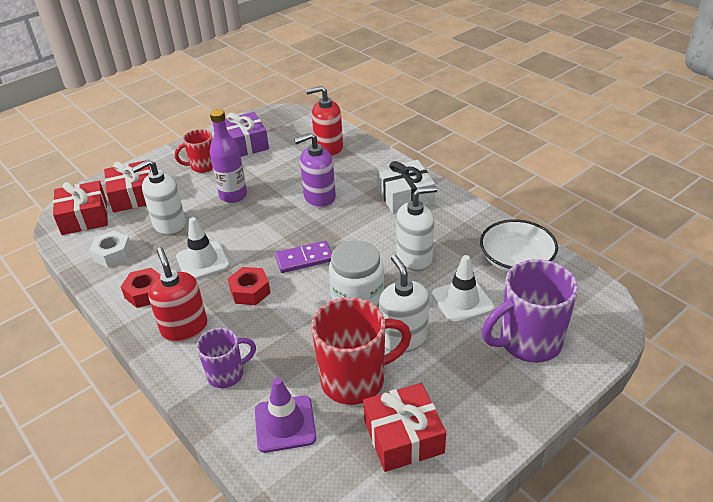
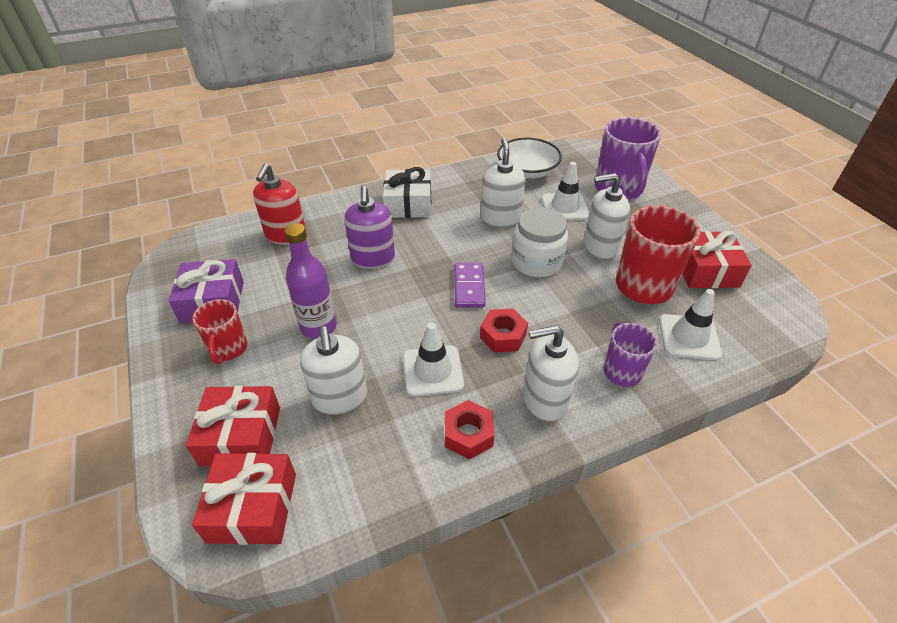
camera: 75 degrees left, 5 degrees up
white nut [89,231,132,267] -> none
red soap dispenser [148,247,208,342] -> white soap dispenser [523,325,579,422]
purple traffic cone [255,378,316,453] -> white traffic cone [659,289,722,360]

